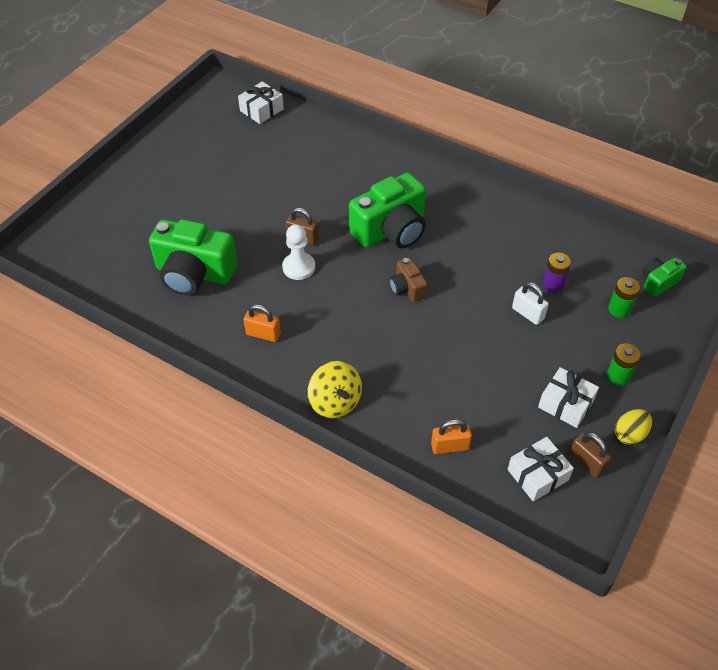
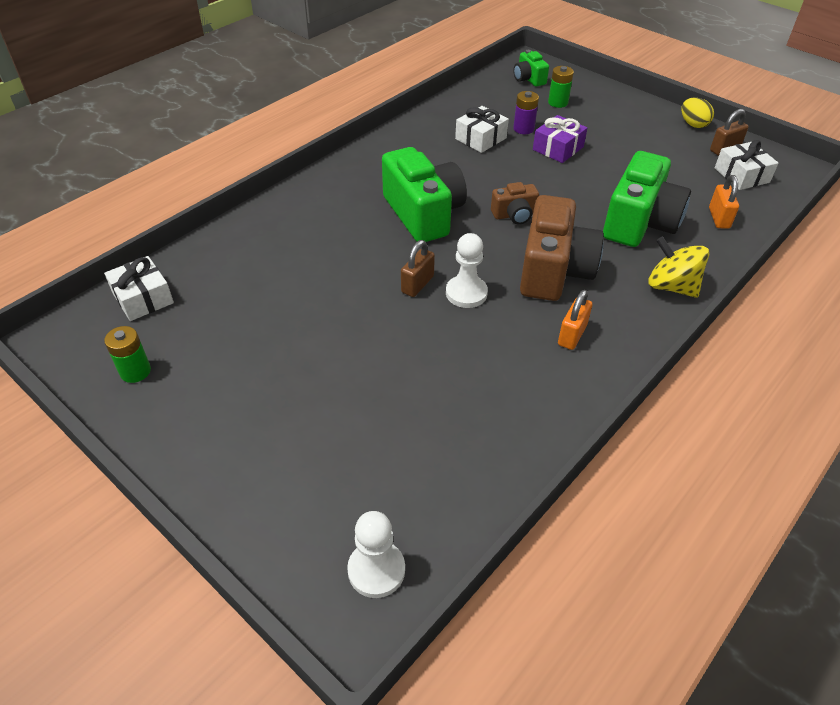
camera: 80 degrees left, 5 degrees down
green camera [149,219,237,295] -> green camera moved to [603,151,691,247]
yellow spinning top [308,361,362,418] -> yellow spinning top turned 120 degrees counterclockwise [648,236,709,298]
white padlock [512,282,549,325] -> purple gift [533,115,587,163]
white gift [538,367,599,428] -> white gift moved to [455,106,509,153]
green battery [607,344,640,385] -> green battery moved to [104,326,151,383]
none -> white pawn [347,511,405,598]
none -> brown camera [520,195,604,301]

